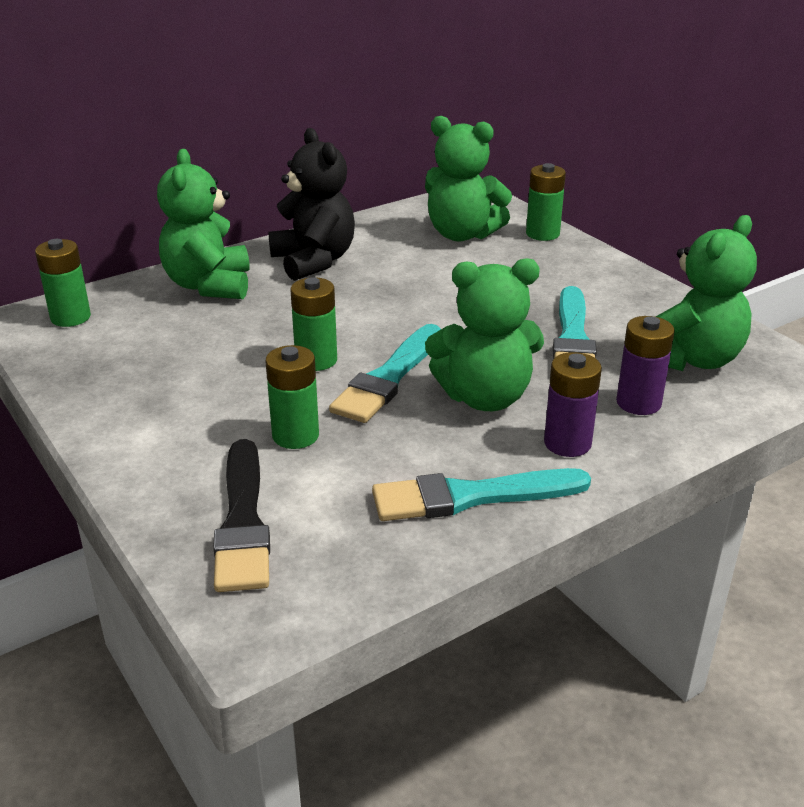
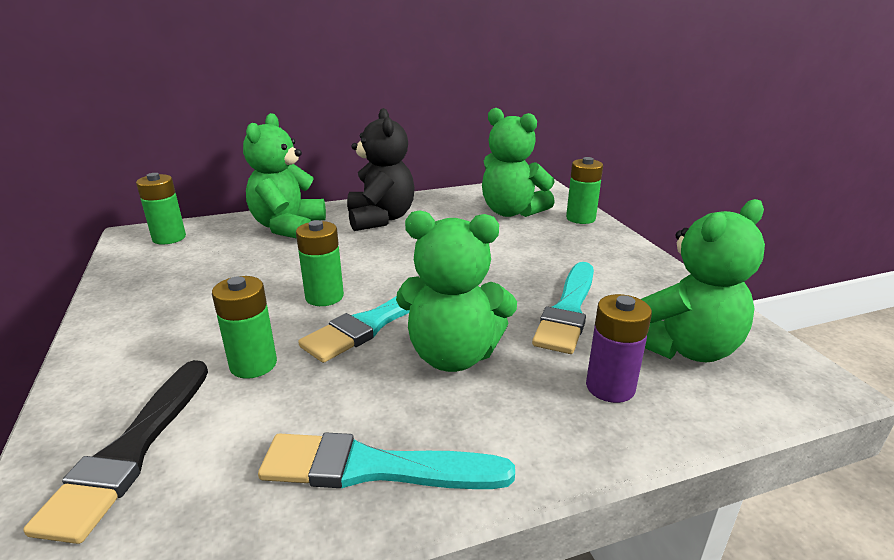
camera: 15 degrees right, 5 degrees down
purple battery [544,352,602,457] -> none

